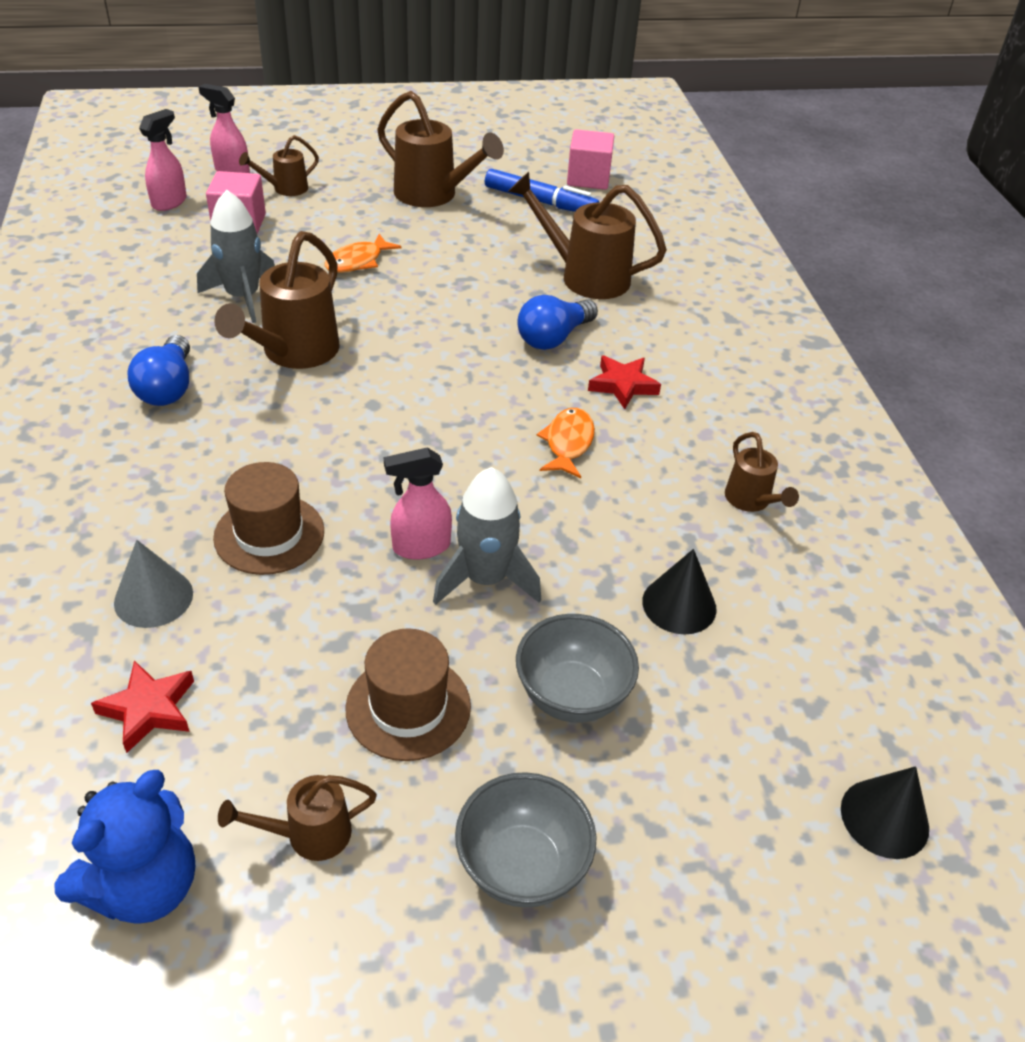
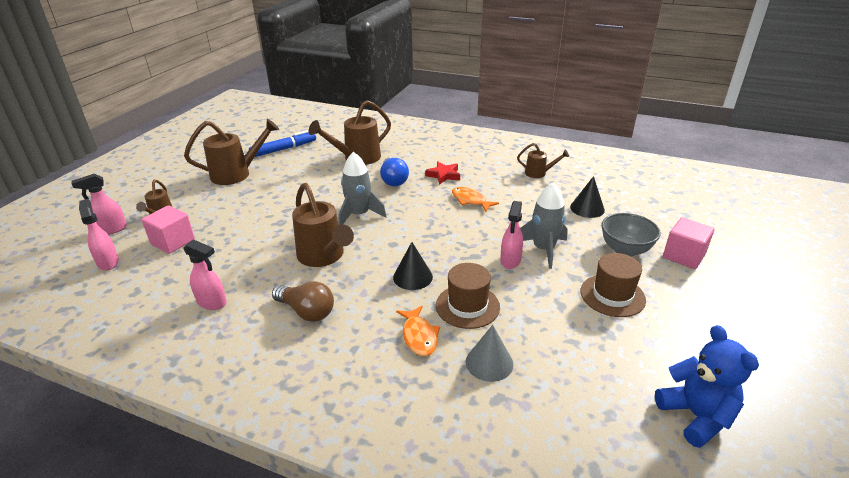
camera: 55 degrees left, 10 degrees down
red star [91,660,194,753] -> none
blue light bulb [127,335,190,406] -> brown light bulb [272,281,334,322]
grey rocket [197,190,275,323] -> grey rocket moved to [339,152,387,225]
brown watering can [218,775,377,861] -> none
orange fish [325,234,402,273] -> orange fish moved to [396,306,440,356]
grey bowl [455,772,596,908] -> none
pink cube [567,129,614,190] -> pink cube moved to [663,217,714,269]
black cone [841,766,929,859] -> black cone moved to [393,242,433,290]
none -> pink spray bottle [183,239,227,310]

